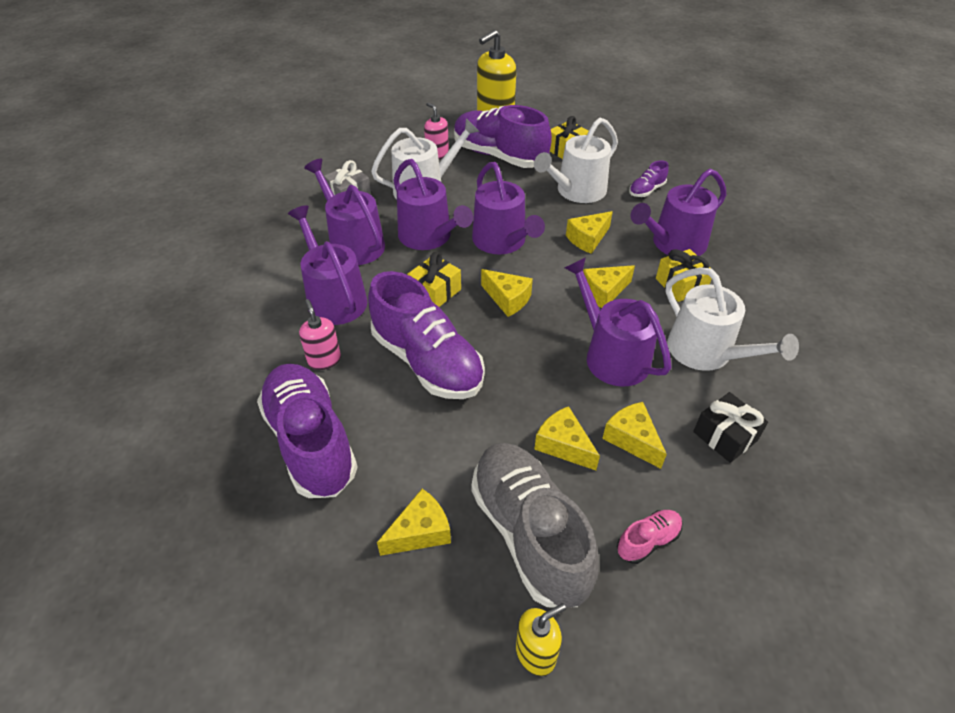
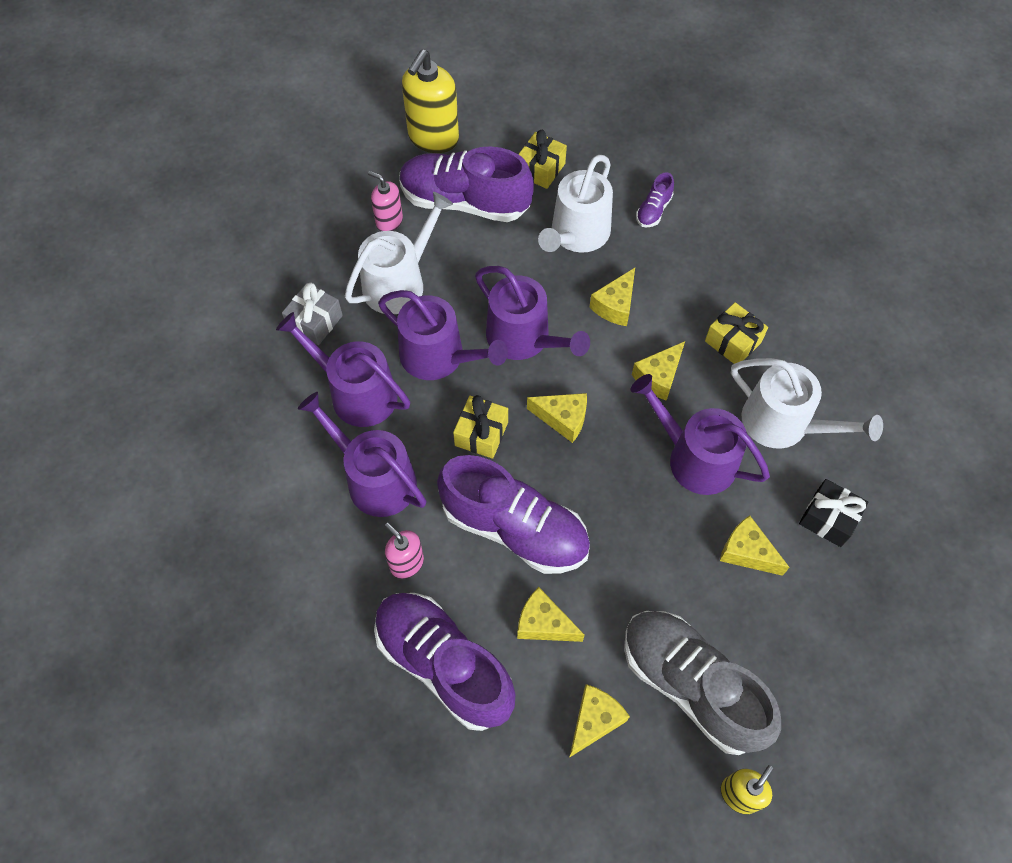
camera: 20 degrees left, 15 degrees up
yellow cheese [534,406,600,470] -> yellow cheese moved to [517,587,585,642]
pink shoe [617,510,682,564] -> none
purple watering can [630,169,726,256] -> none

